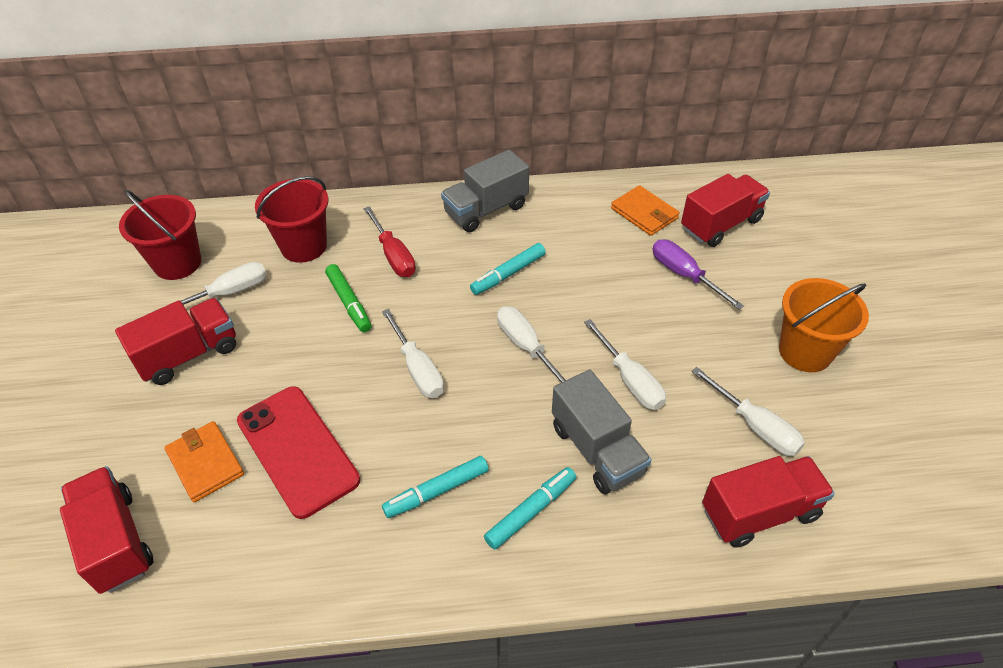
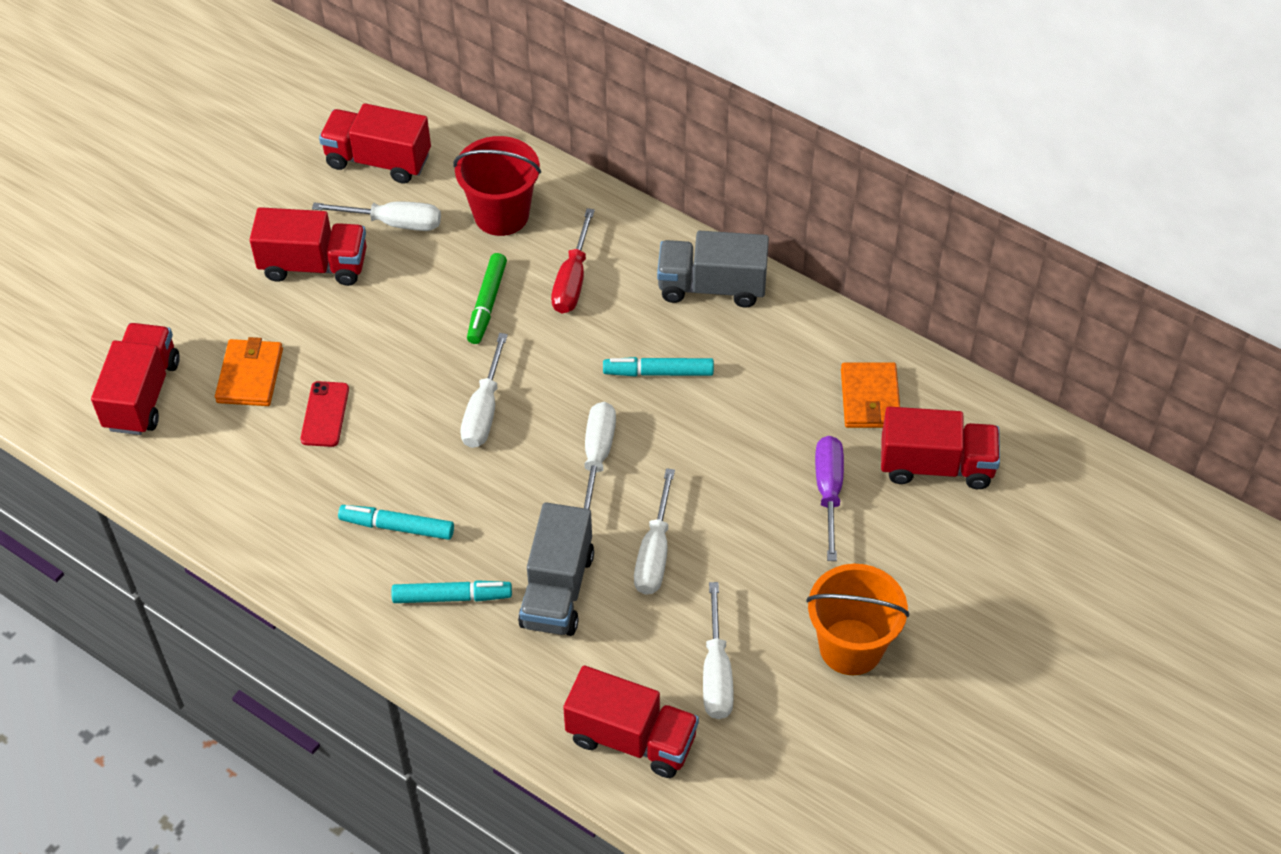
camera: 40 degrees right, 5 degrees up
red bucket [119,190,201,280] -> red truck [319,103,431,184]
red phone [237,386,360,519] -> red phone [300,381,349,447], size x0.51

